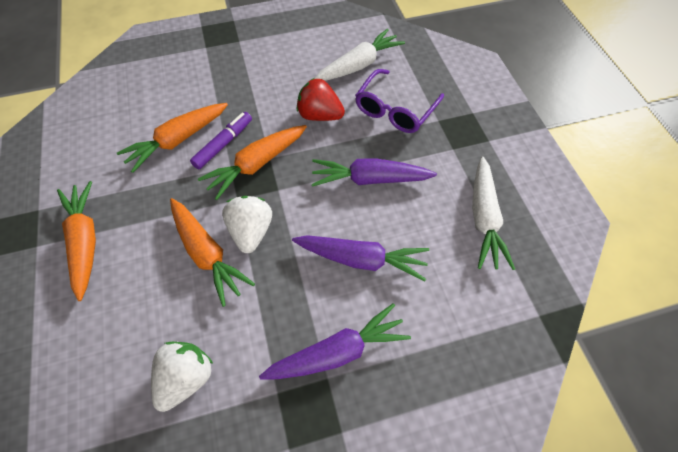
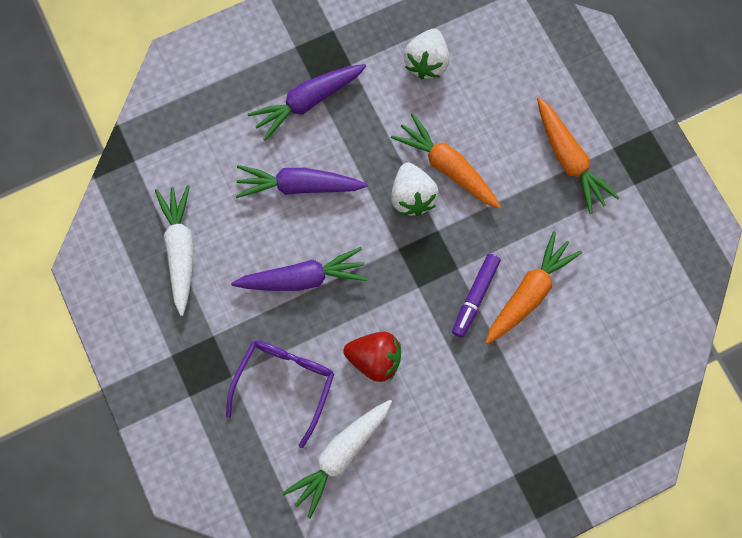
camera: 170 degrees right, 15 degrees up
orange carrot [198,125,307,200] -> none

